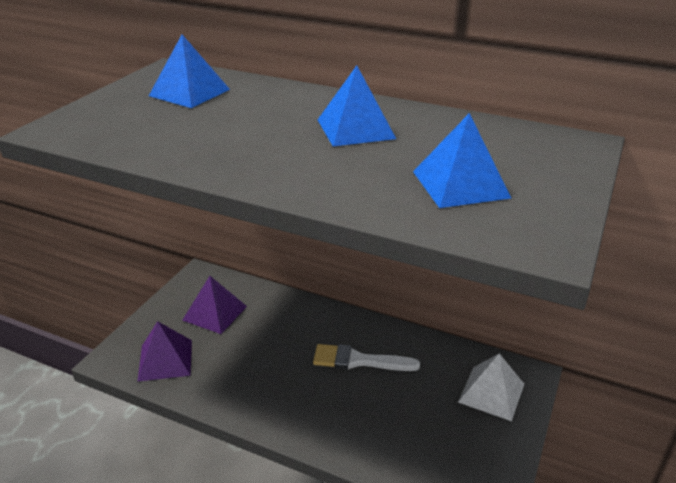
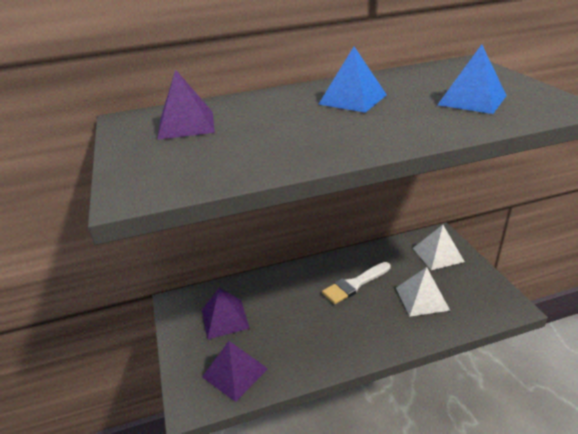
camera: 40 degrees left, 0 degrees up
blue pyramid [149,35,230,108] -> purple pyramid [157,69,215,140]
none -> white pyramid [396,267,450,317]

